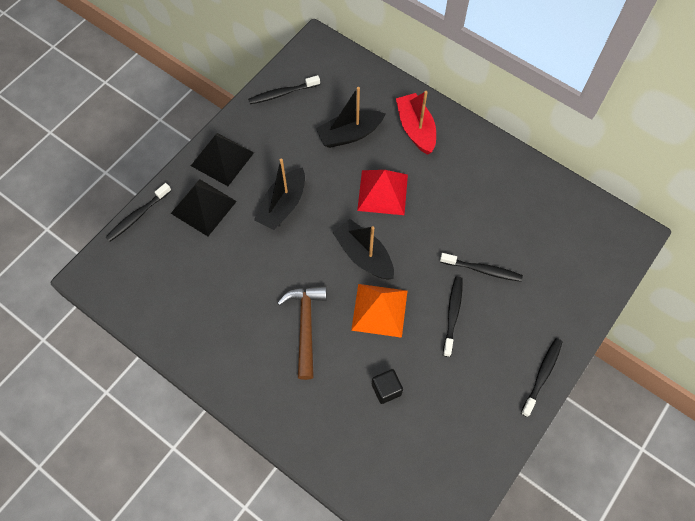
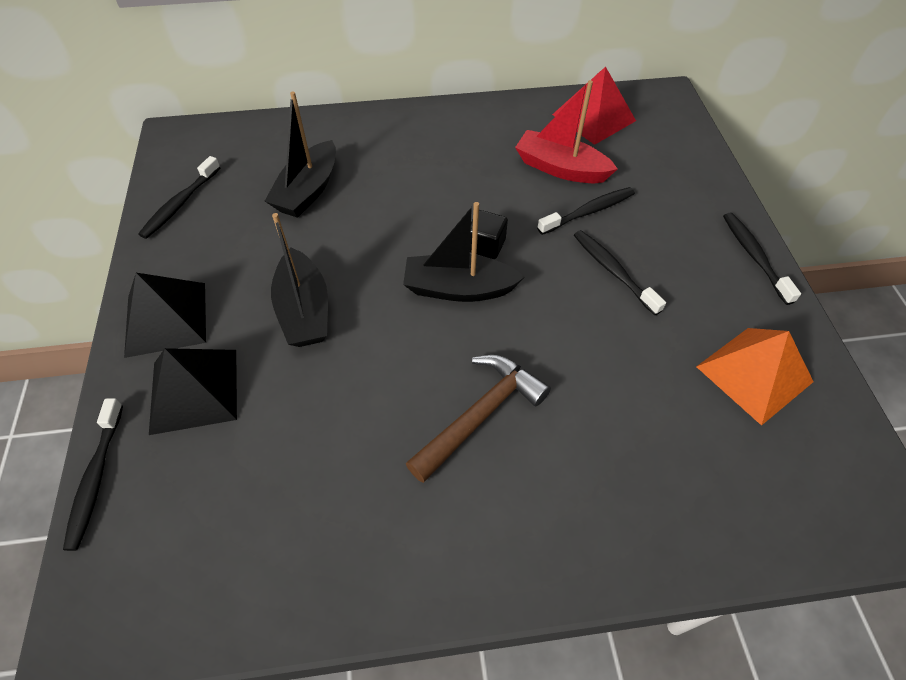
camera: 45 degrees left, 10 degrees down
brown hammer [277,286,327,380] -> brown hammer turned 90 degrees clockwise [405,355,551,483]
orange pyramid [351,284,407,338] -> orange pyramid moved to [696,328,813,426]
red pyramid [357,170,408,215] -> red pyramid moved to [552,67,636,145]
black cube [372,369,403,404] -> black cube moved to [470,210,508,259]
red boat [396,91,436,155] -> red boat moved to [515,80,617,183]

